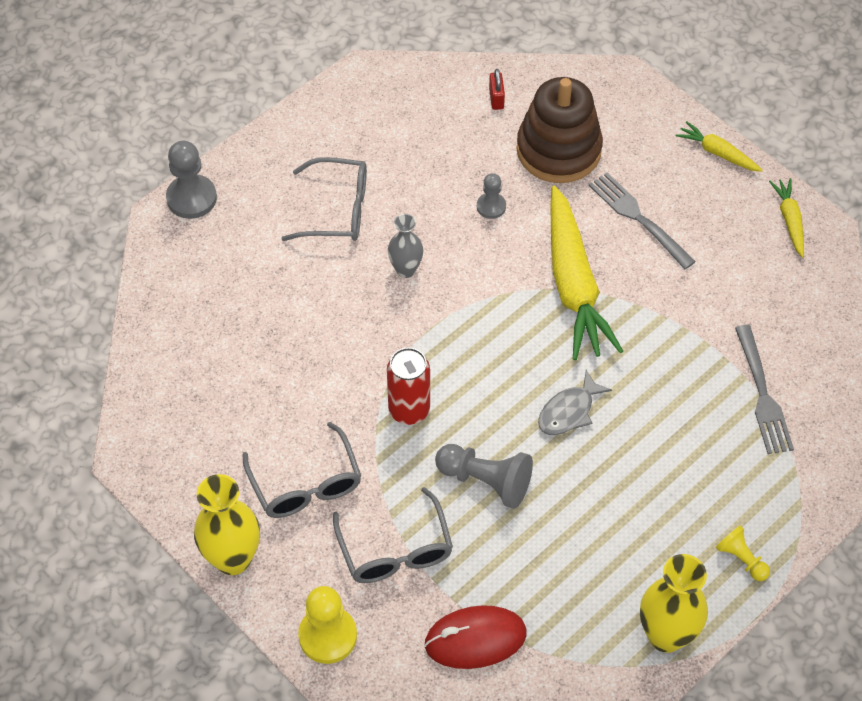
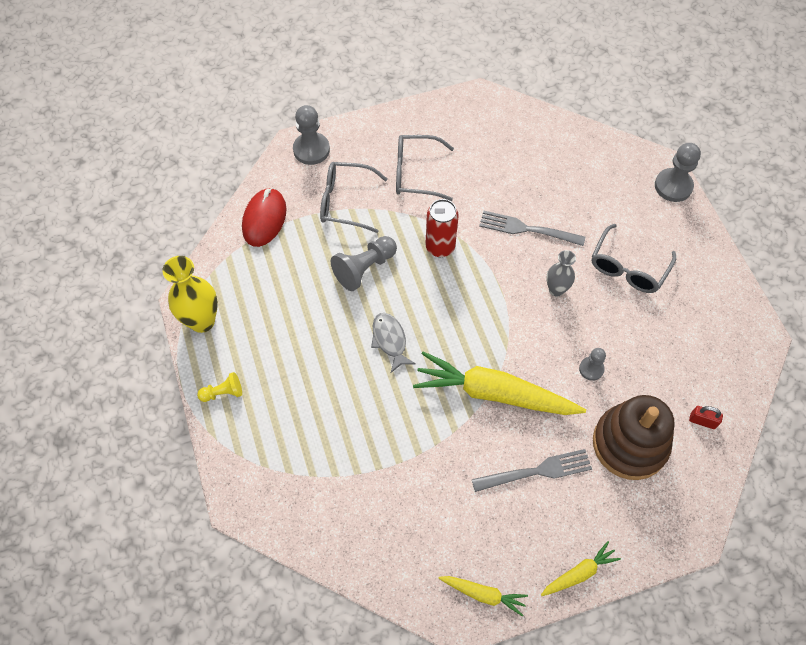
camera: 115 degrees right, 5 degrees up
yellow vase [194,474,260,575] -> none
yellow pawn [298,586,357,664] -> grey pawn [293,105,330,165]
grey fork [735,325,794,454] -> grey fork moved to [479,211,585,246]

